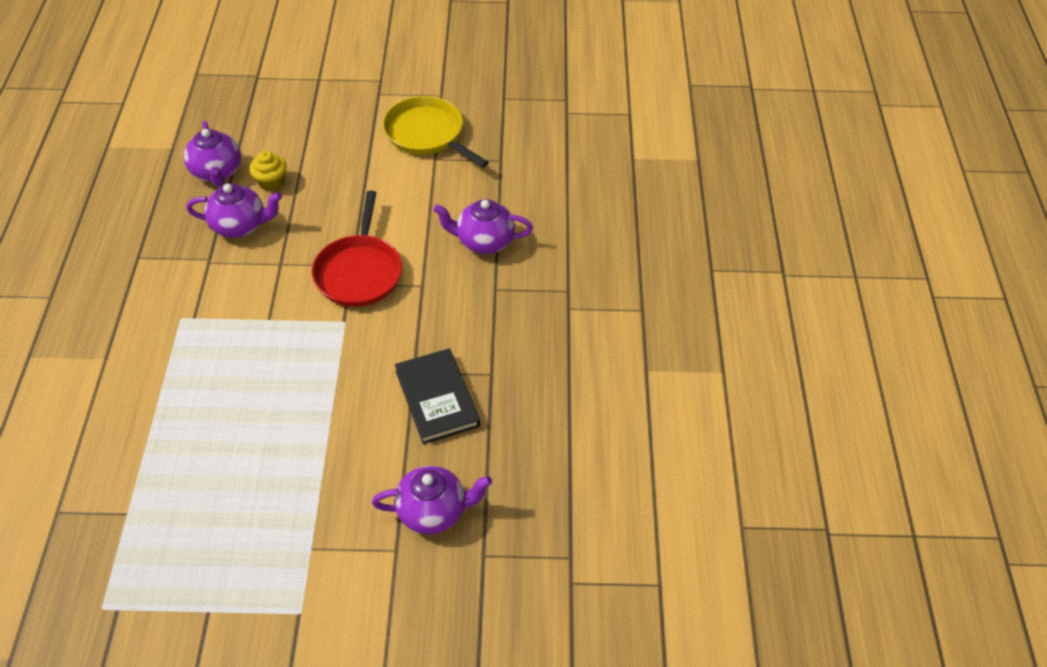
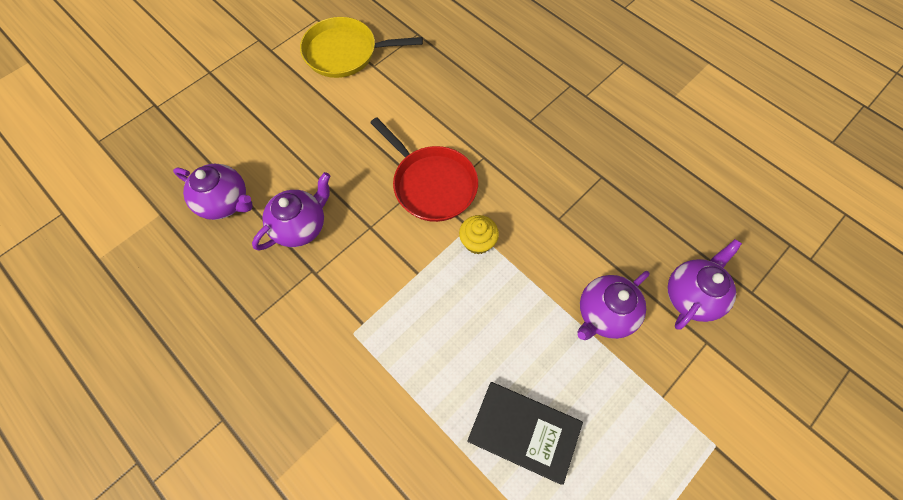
camera: 45 degrees left, 15 degrees up
yellow cupcake [249,151,287,191] -> yellow cupcake moved to [459,215,499,254]
black book [395,348,480,444] -> black book moved to [467,382,583,485]
purple teapot [433,199,533,254] -> purple teapot moved to [577,271,650,340]

